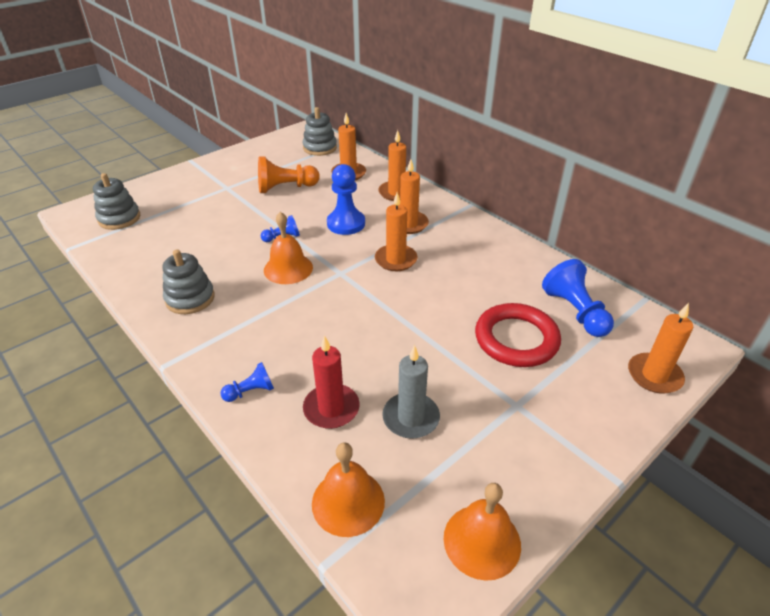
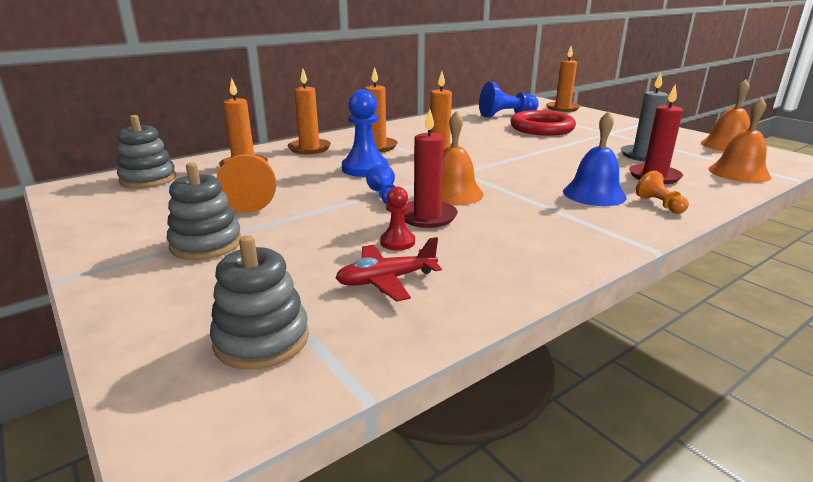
camera: 85 degrees left, 15 degrees down
grey stacking toy [162,249,215,314] -> grey stacking toy moved to [167,162,242,260]
blue pawn [221,362,274,402] -> orange pawn [636,171,689,214]
none -> red plane [335,237,442,302]
none -> red pawn [380,187,415,251]
none -> red candle [404,109,458,228]
none -> blue bell [563,111,627,206]

